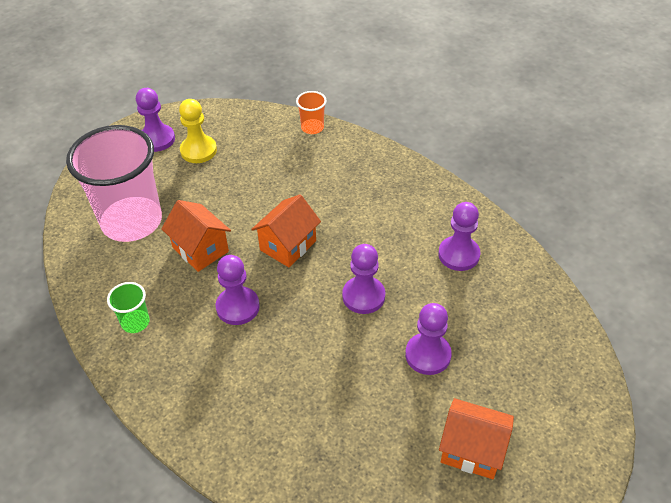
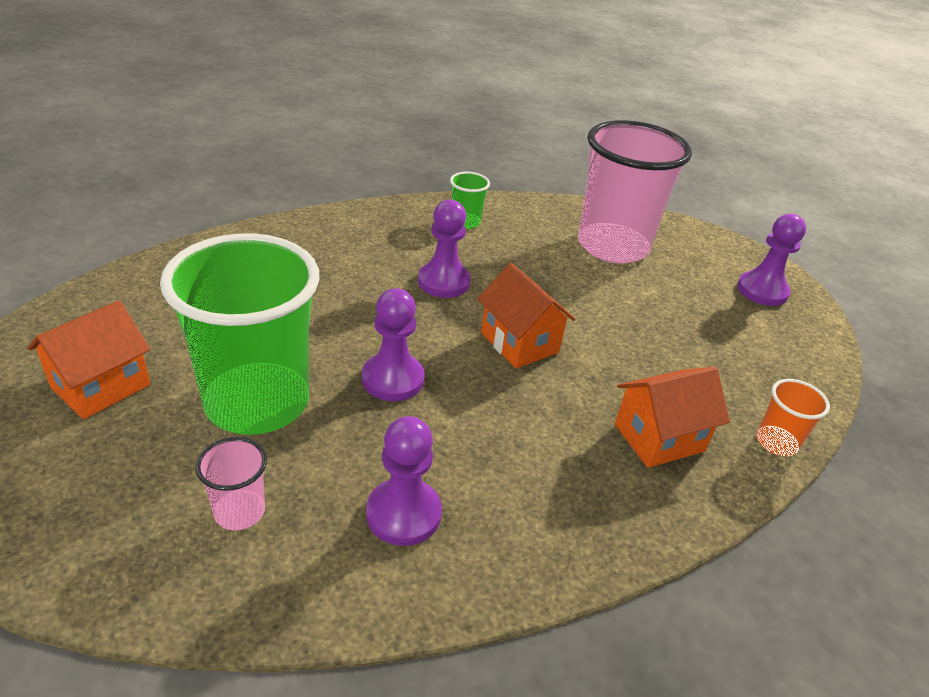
camera: 105 degrees right, 10 degrees down
orange house [161,200,231,272] -> orange house moved to [615,367,730,468]
yellow pawn [179,99,217,163] -> none
purple pawn [405,303,452,375] -> green cup [160,233,320,435]
none -> pink cup [195,437,267,530]

